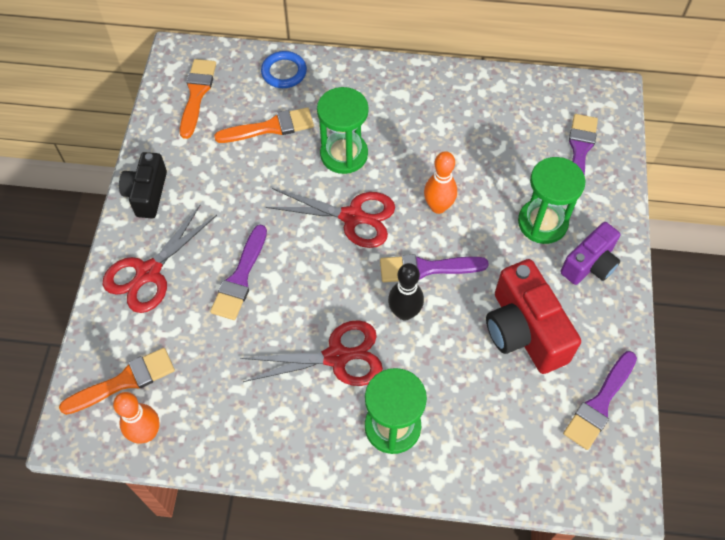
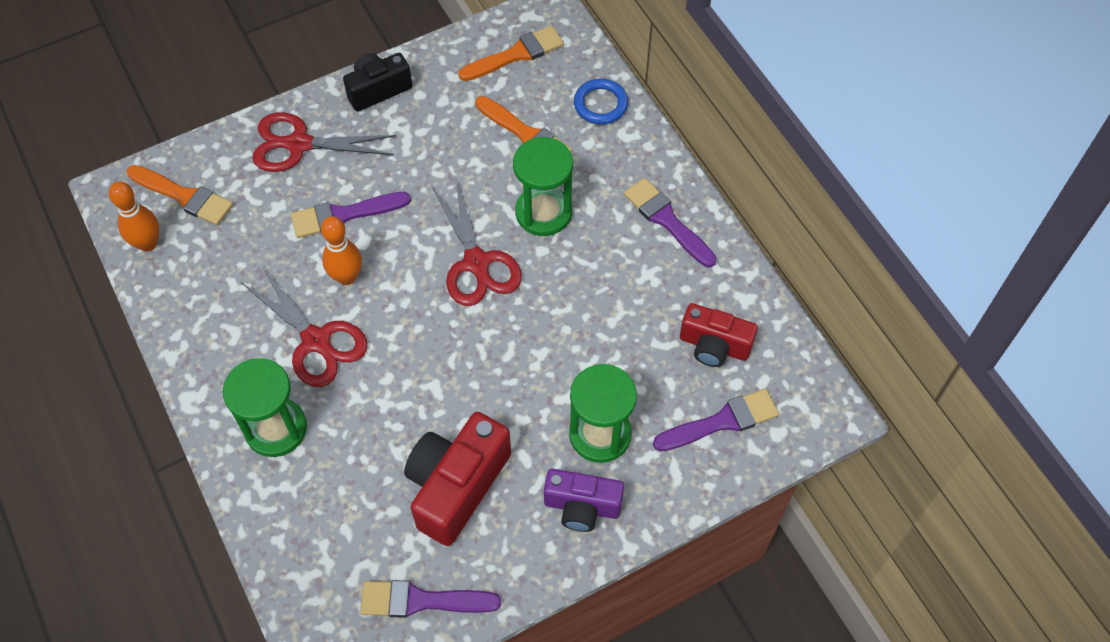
camera: 55 degrees right, 0 degrees up
purple brush [380,254,489,282] -> purple brush moved to [624,178,716,267]
black bowling pin [388,263,424,320] -> none
orange bowling pin [424,151,457,214] -> orange bowling pin moved to [321,216,362,285]
none -> red camera [680,303,758,367]

